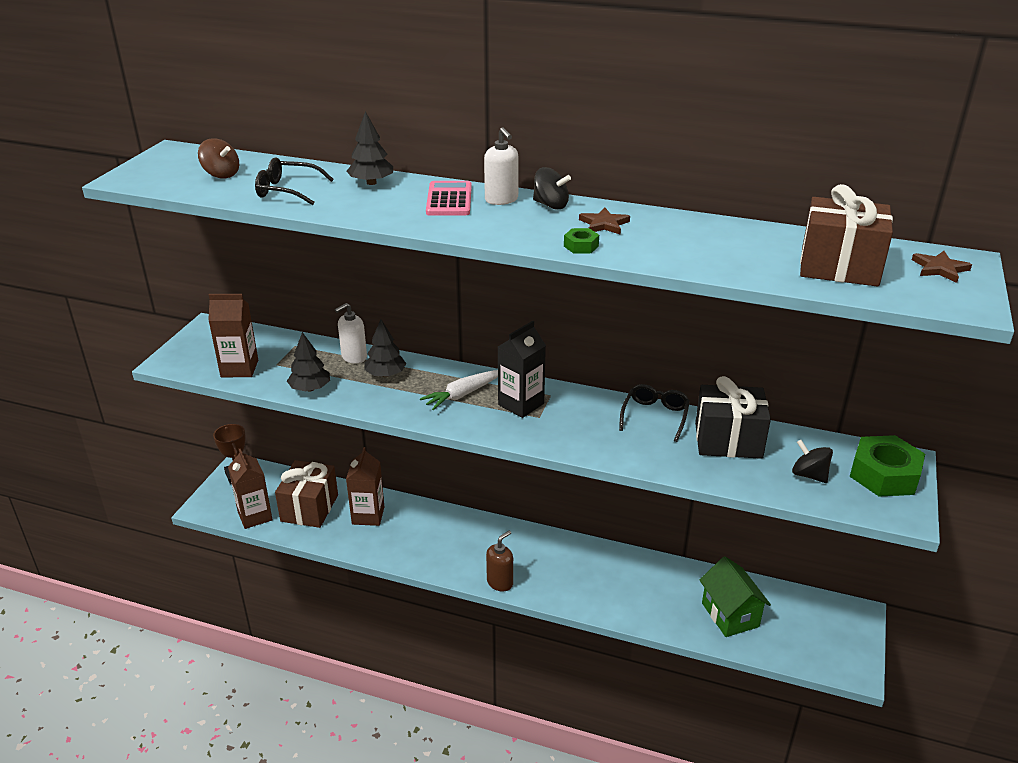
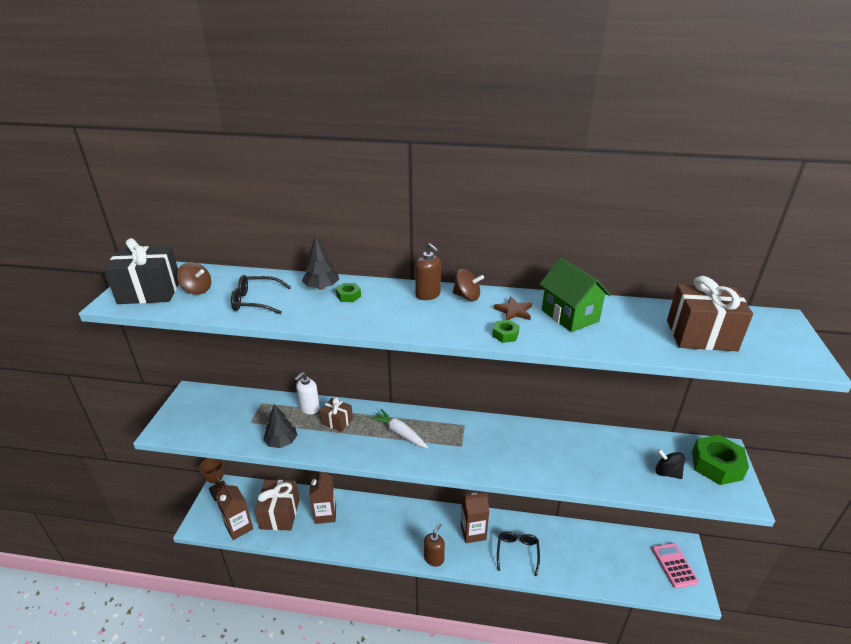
camera: 10 degrees left, 0 degrees up
brown carton [208,294,258,377] -> brown carton moved to [461,493,490,543]
black tree [365,319,406,377] -> brown gift [320,397,353,432]
white carrot [420,370,498,410] -> white carrot turned 90 degrees clockwise [370,409,428,448]
pink calculator [426,181,472,216] -> pink calculator moved to [652,543,699,589]
white soap dispenser [484,127,519,205] -> brown soap dispenser [415,243,441,300]
black carton [498,321,546,418] -> none
black spinning top [533,167,571,210] -> brown spinning top [453,269,484,301]
black glasses [619,384,690,442] -> black glasses moved to [497,531,540,576]
black gift [695,376,771,459] -> black gift moved to [104,238,179,304]
green house [700,556,771,637] -> green house moved to [540,258,611,332]
brown star [912,251,972,283] -> none
none -> green nut [336,283,361,302]

